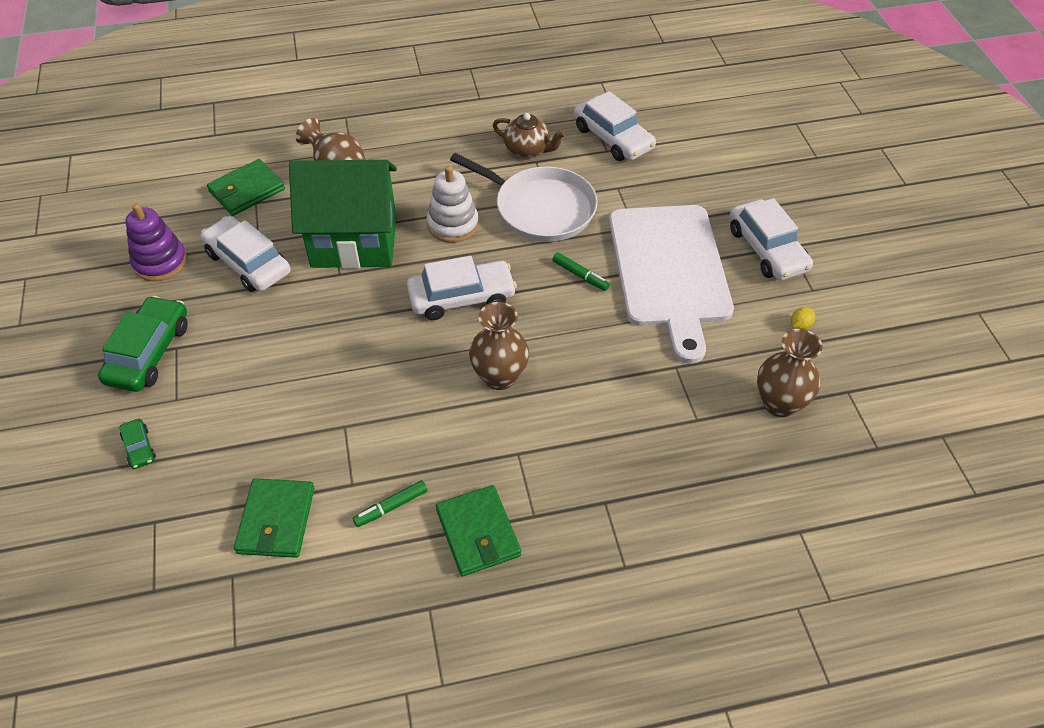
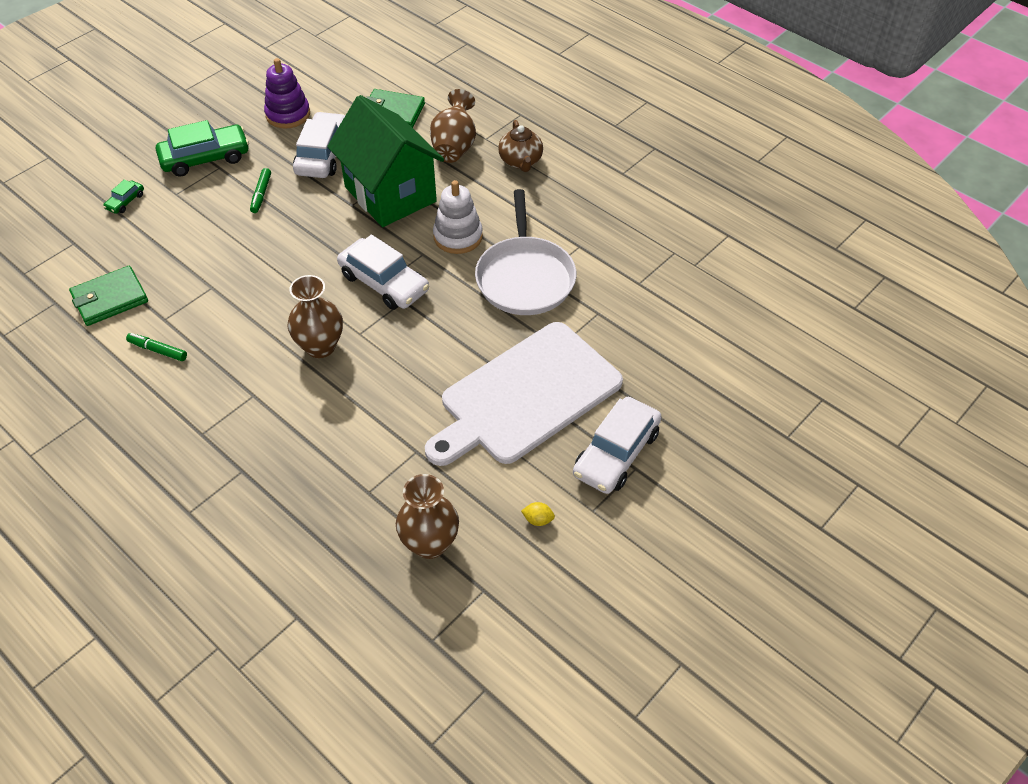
camera: 55 degrees right, 0 degrees up
green wallet [436,485,521,576] -> none
brown teapot [493,113,566,158] -> brown teapot moved to [498,120,543,172]
green marker [552,252,610,291] -> green marker moved to [250,168,271,213]
white car [574,91,656,161] -> none

